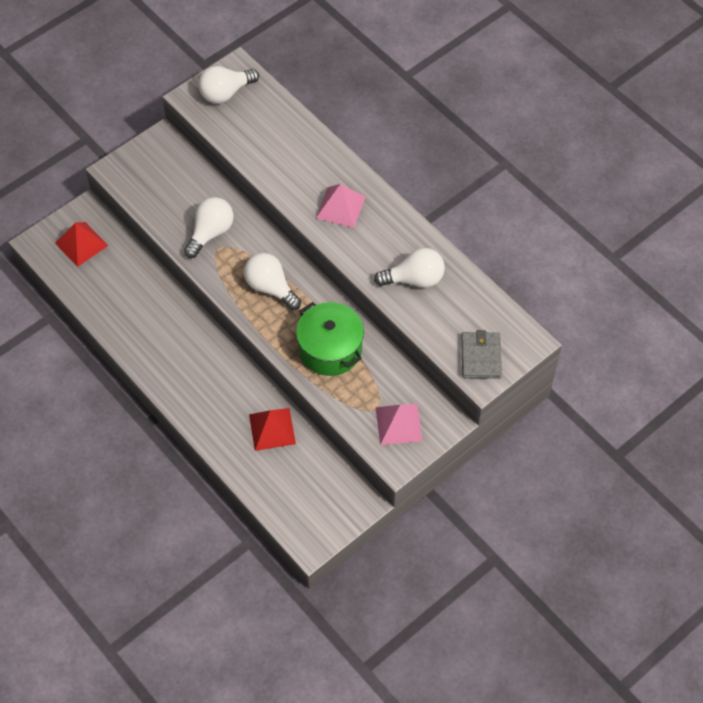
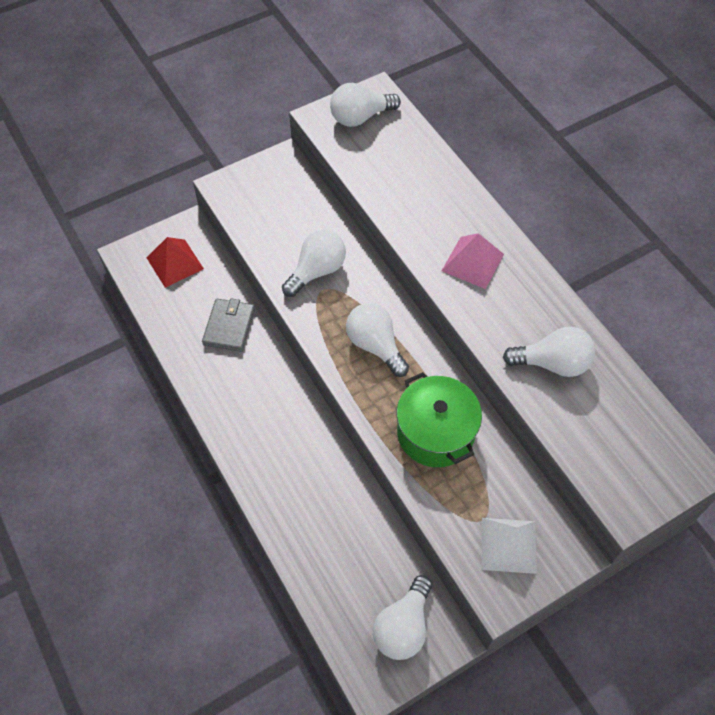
camera: 10 degrees right, 0 degrees up
red pyramid [249,408,296,451] -> none
pink pyramid [376,404,422,445] -> white pyramid [482,518,537,574]
grey wallet [461,330,502,379] -> grey wallet moved to [202,298,255,352]
none -> white light bulb [373,575,432,660]

